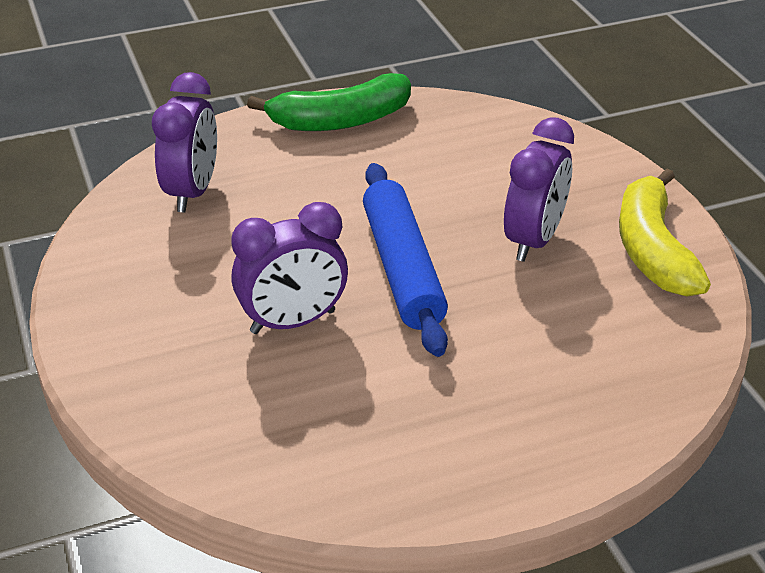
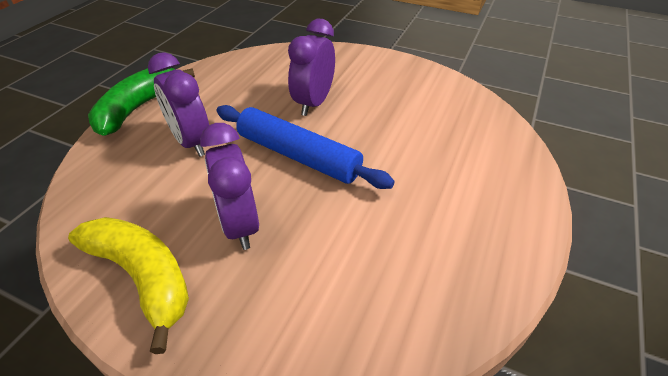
camera: 135 degrees right, 5 degrees up
purple clock [152,72,217,212] -> purple clock moved to [148,52,209,157]
green banana [247,73,411,131] -> green banana moved to [88,68,195,136]

